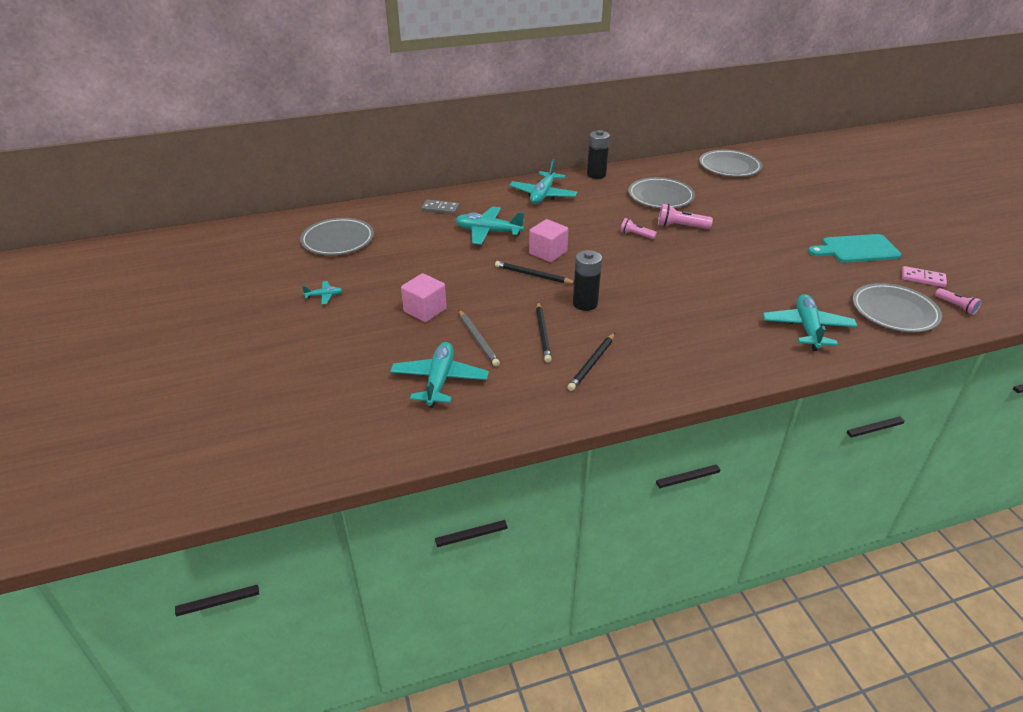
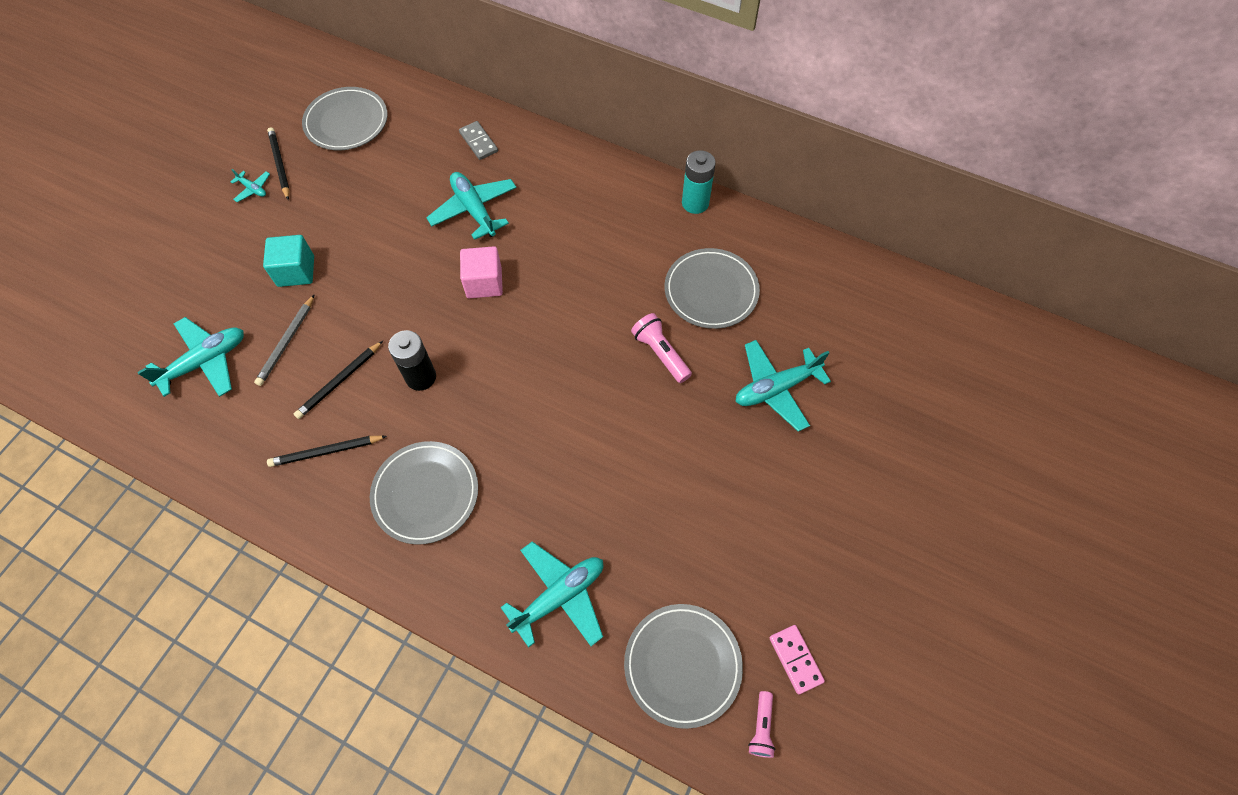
camera: 45 degrees right, 25 degrees up
pink cube [401,273,447,322] -> turquoise cube [263,235,314,287]
black pencil [495,261,574,284] -> black pencil moved to [267,127,289,200]
turquoise plane [509,159,578,204] -> turquoise plane moved to [736,340,831,432]
black battery [587,130,610,179] -> turquoise battery [682,150,716,214]
pink flashlight [620,218,657,239] -> none
grey plate [699,150,762,177] -> grey plate moved to [370,441,478,545]
turquoise cutting board [808,234,901,263] -> none

